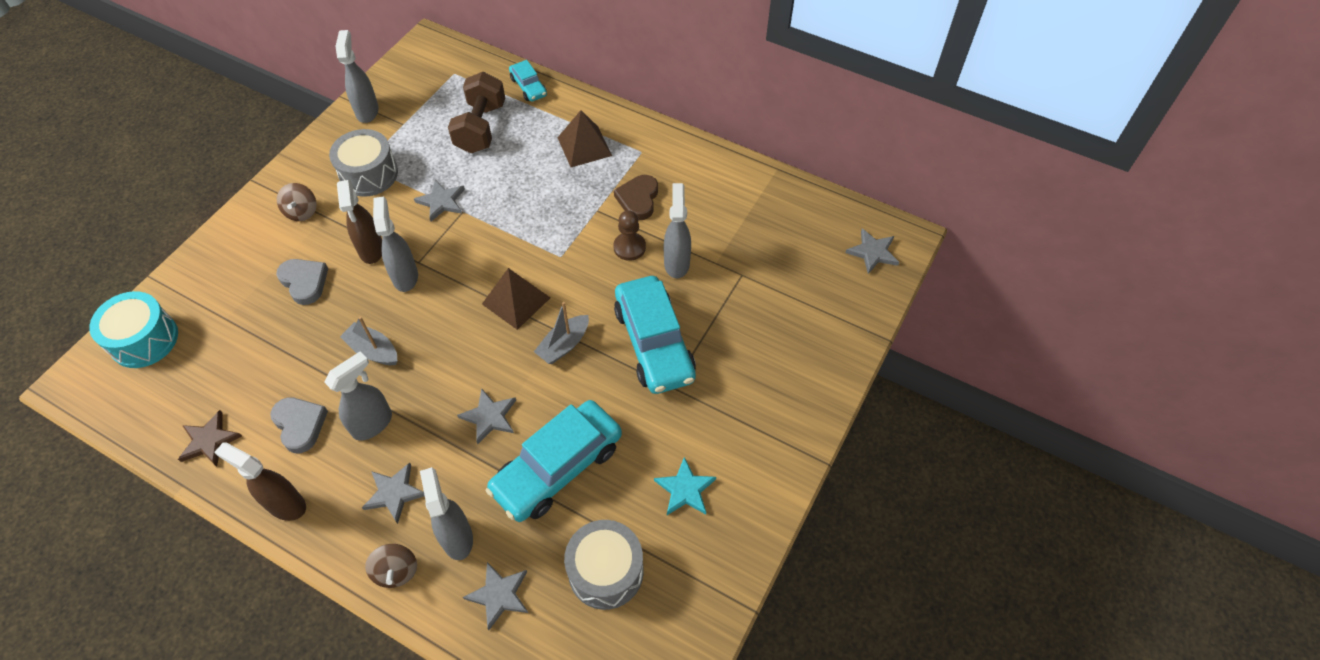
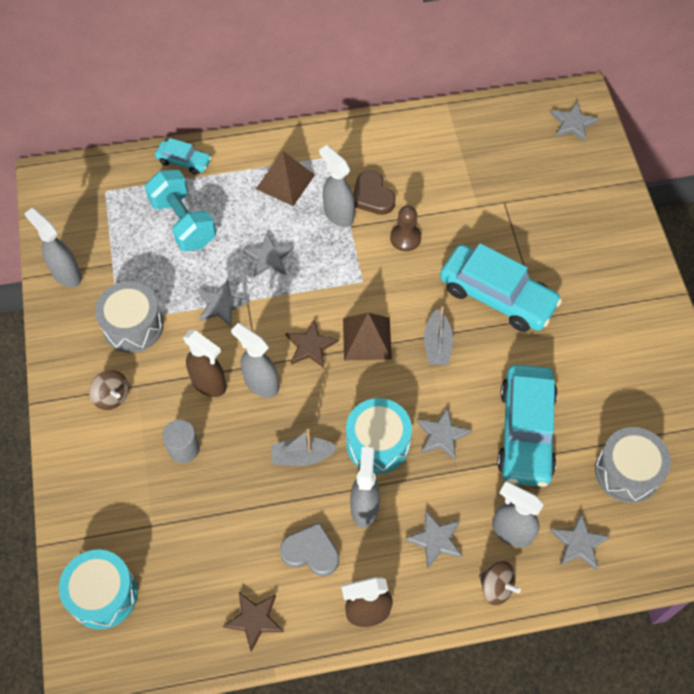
camera: 40 degrees left, 5 degrees up
grey heart [276,259,328,305] -> grey cylinder [162,419,200,463]
brown dumbbell [448,72,505,153] -> turquoise dumbbell [145,170,216,251]
turquoise star [654,457,716,515] -> none
grey spray bottle [664,183,691,278] -> grey spray bottle moved to [319,145,355,227]
none -> grey star [243,233,294,277]
none -> brown star [286,319,338,368]
none -> turquoise drum [346,398,412,473]

